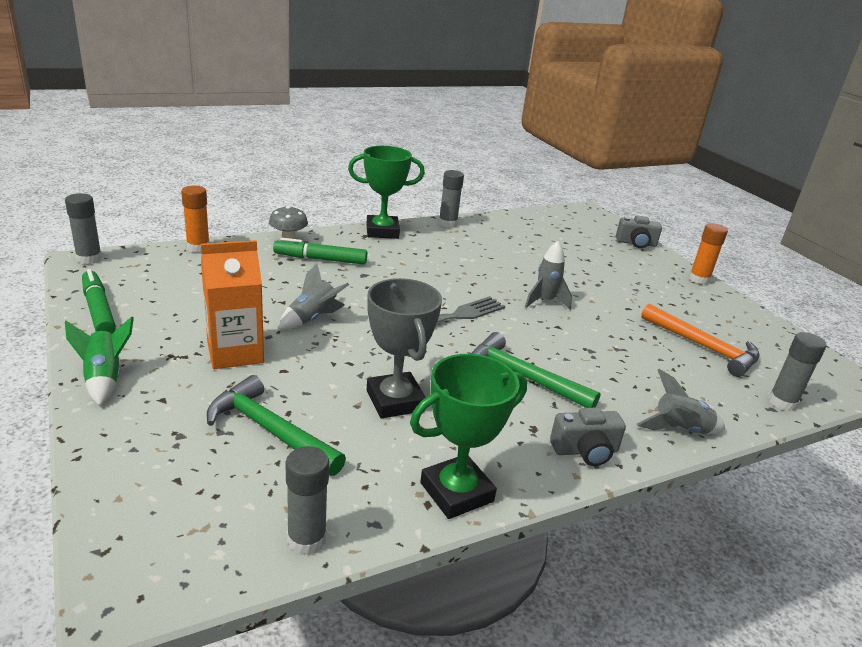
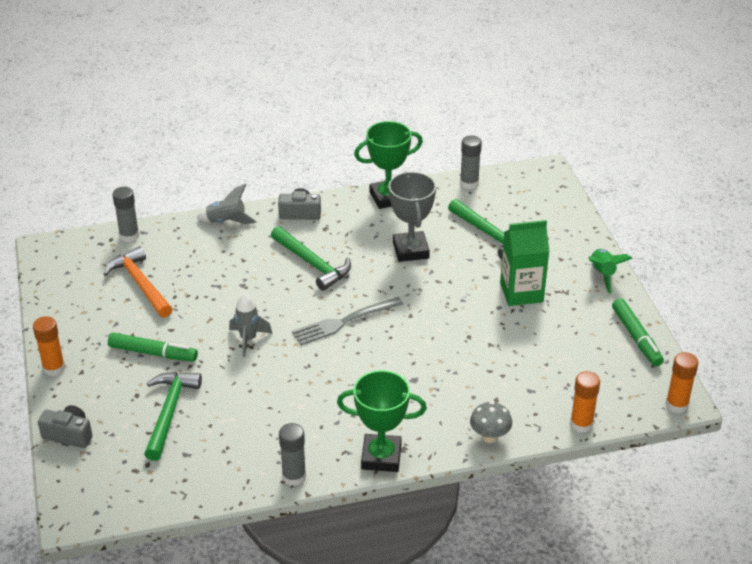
camera: 165 degrees left, 10 degrees up
grey glue stick [65,193,102,264] -> orange glue stick [665,352,699,413]
orange carton [201,240,264,369] -> green carton [500,220,550,306]
green marker [273,238,367,264] -> green marker moved to [108,333,198,362]
grey rocket [278,264,349,329] -> none
none -> green hammer [144,372,202,461]

